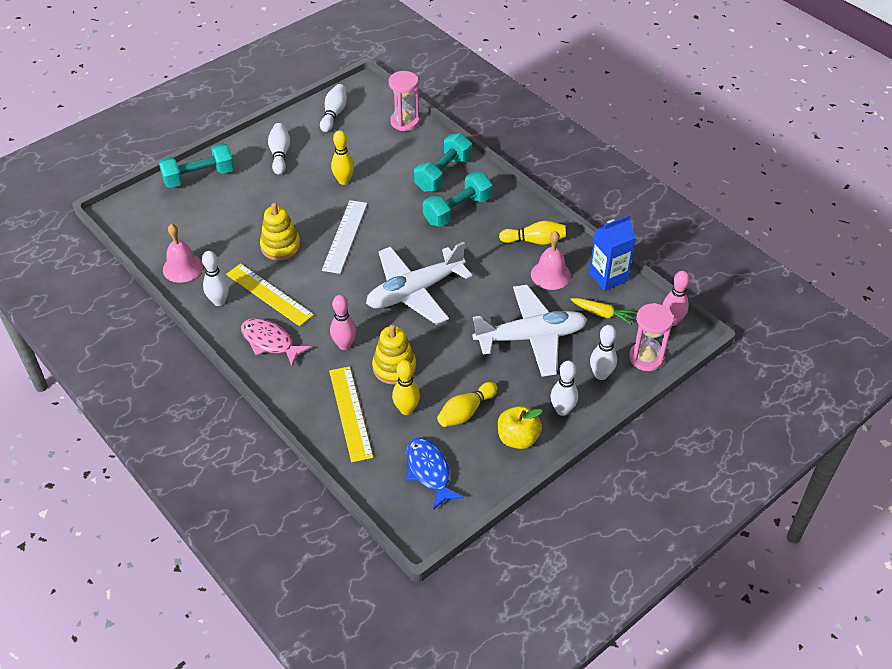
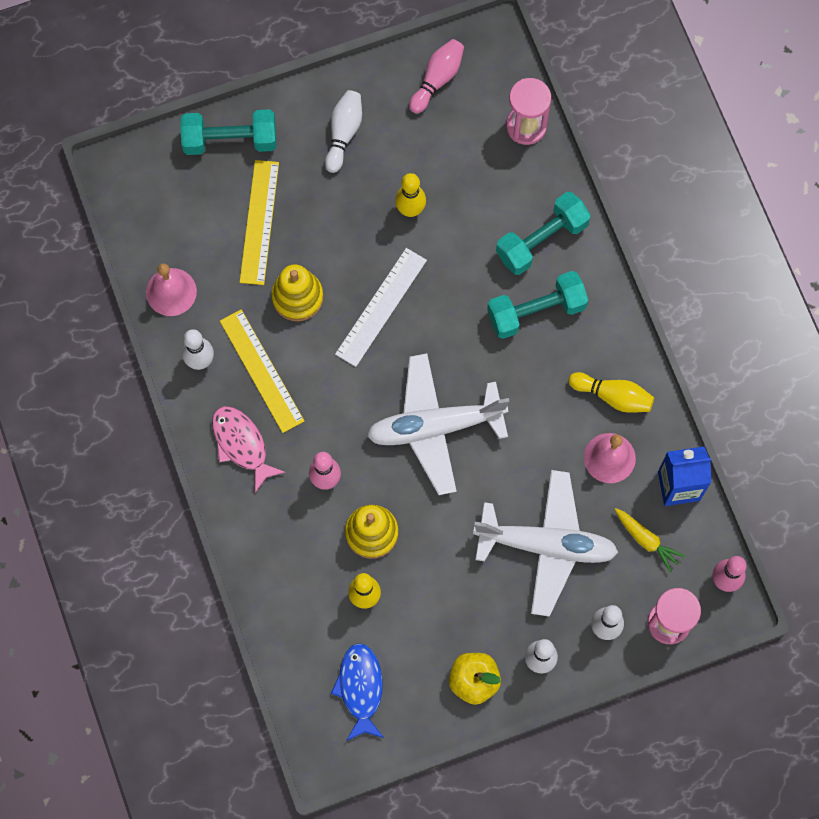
camera: 20 degrees right, 25 degrees up
white bowling pin [320,84,347,132] -> pink bowling pin [409,39,464,114]
yellow ruler [329,366,373,462] -> yellow ruler moved to [240,160,279,285]
yellow bowling pin [437,382,497,427] -> none

